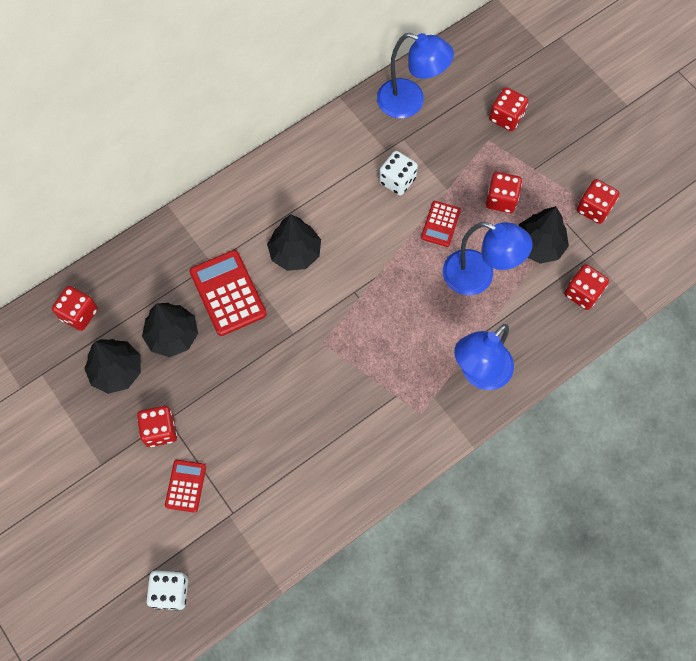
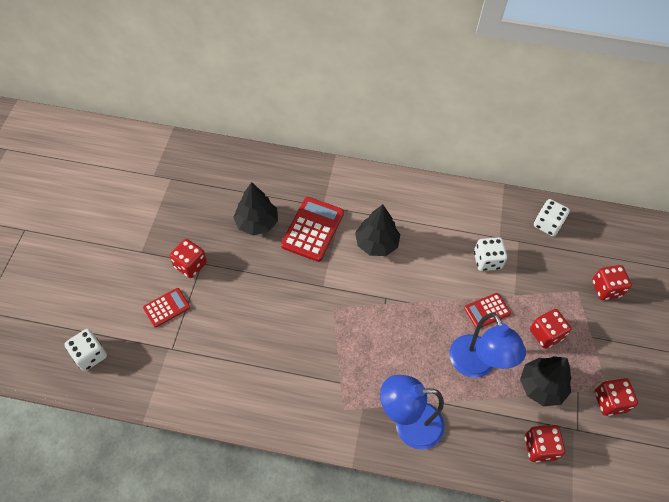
camera: 45 degrees right, 10 degrees down
red dice [52,286,98,331] -> none
black tree [84,339,141,394] -> none
blue lamp [377,33,454,118] -> white dice [534,199,570,236]

